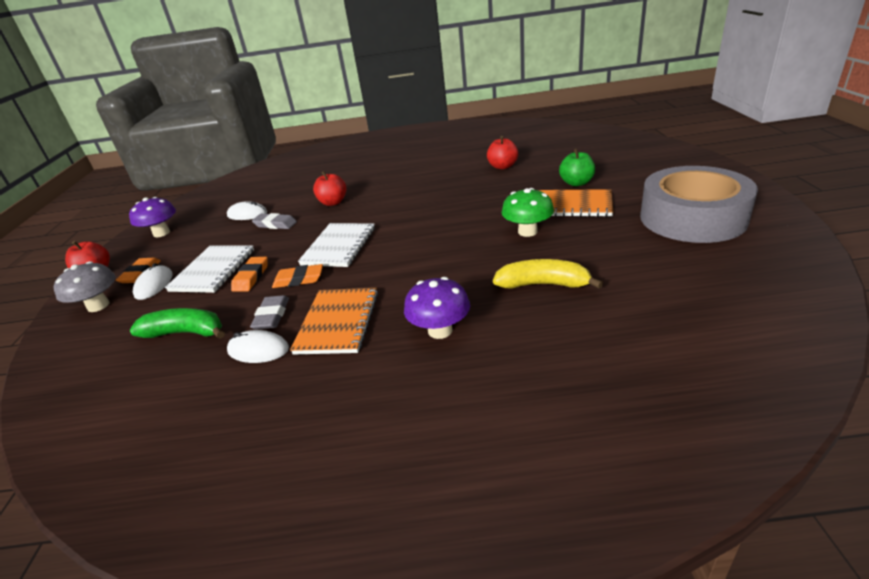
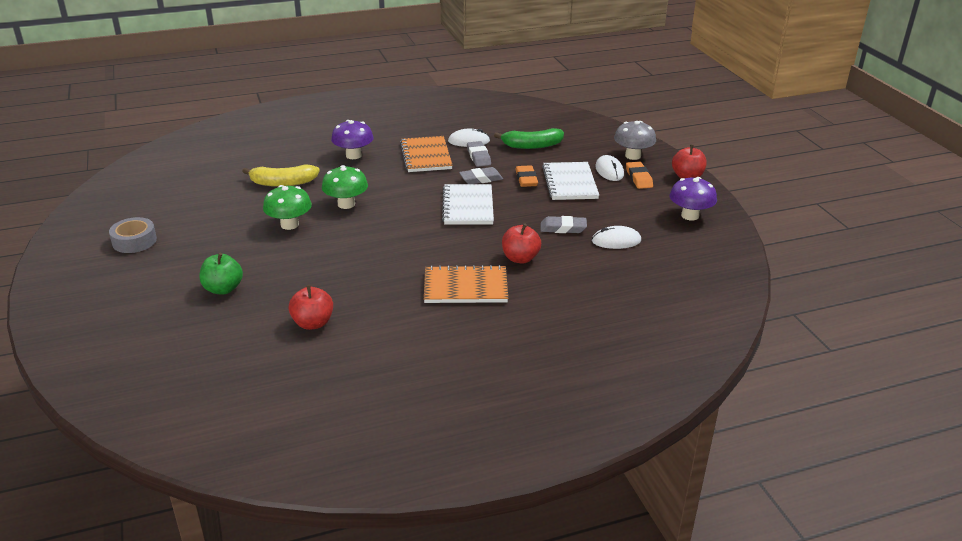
camera: 160 degrees right, 0 degrees up
orange eraser [272,264,323,288] -> grey eraser [459,167,503,184]
orange notebook [538,189,613,217] -> orange notebook moved to [424,265,508,303]
grey tape [640,166,758,243] -> grey tape [109,217,157,253], size x0.46
none -> green mushroom [322,165,368,209]

